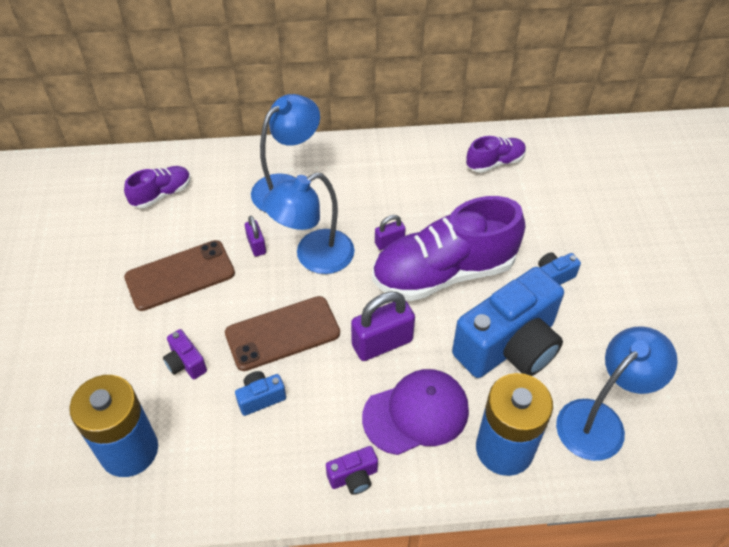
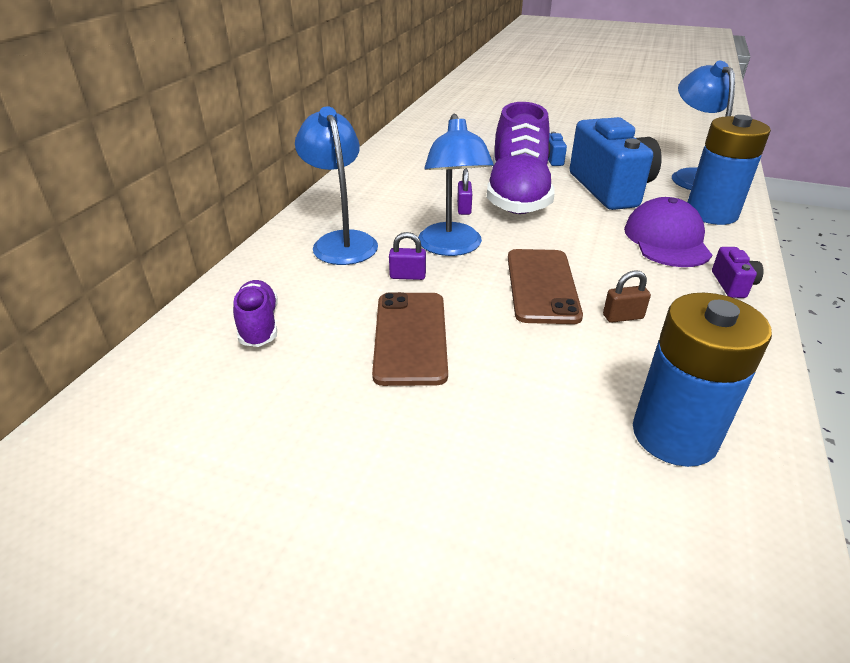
camera: 65 degrees left, 15 degrees down
purple camera [163,329,207,379] -> none
blue camera [235,371,286,416] -> brown padlock [603,270,651,323]
purple padlock [351,292,415,361] -> none
purple shoe [466,136,526,173] -> none

